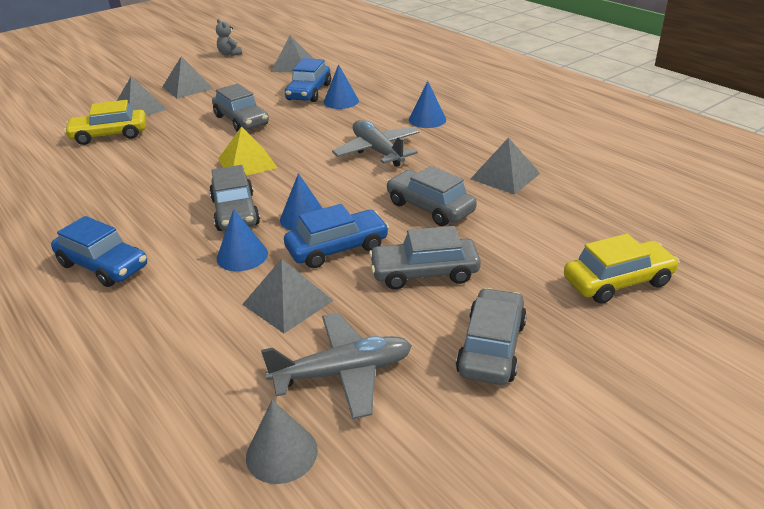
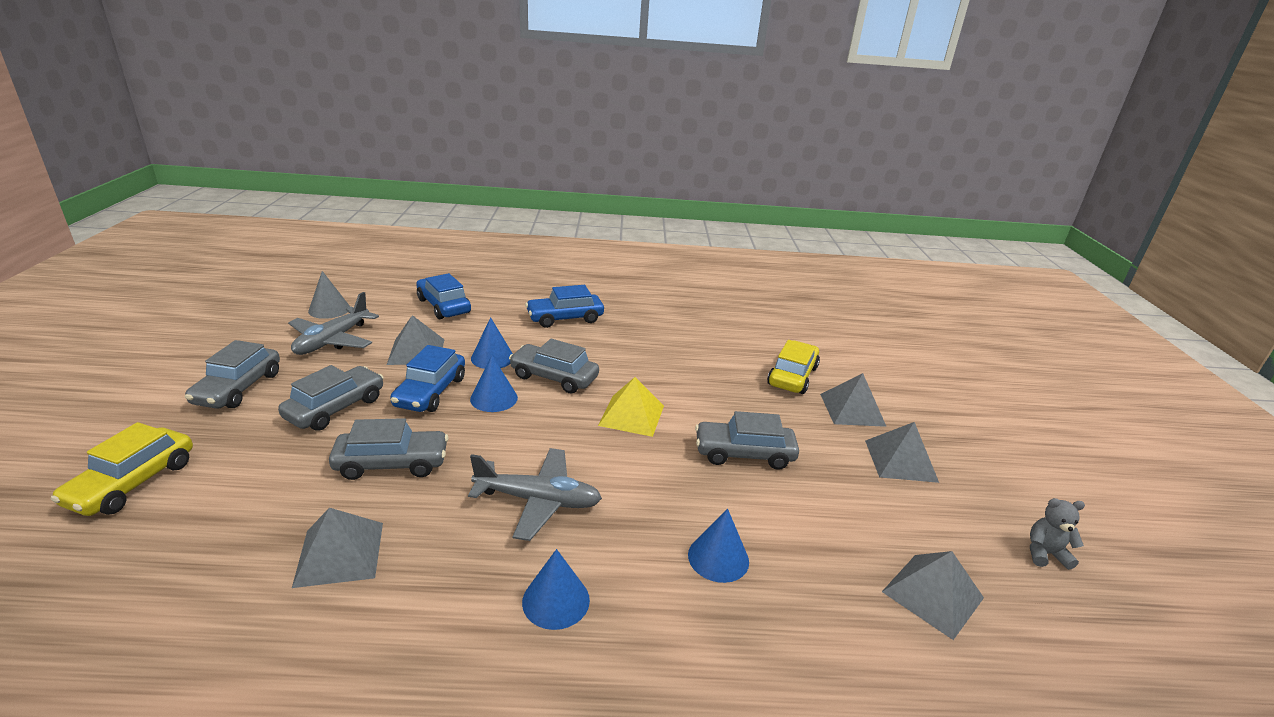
camera: 125 degrees right, 5 degrees down
blue car [285,58,331,102] -> blue car moved to [416,273,471,319]
grey car [456,288,527,385] -> grey car turned 45 degrees clockwise [185,340,280,409]

